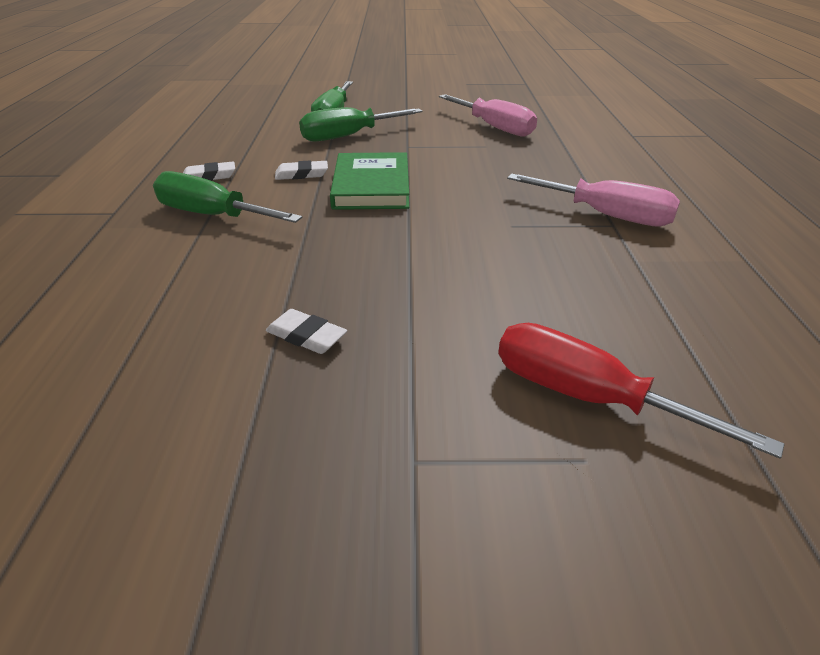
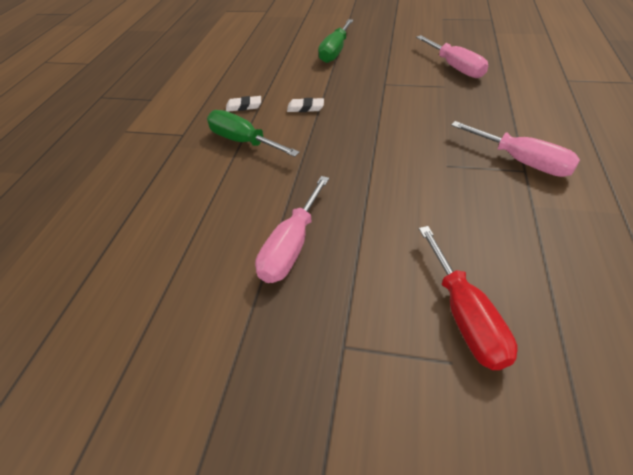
camera: 15 degrees right, 10 degrees up
white eraser [266,309,347,354] -> pink screwdriver [255,176,329,283]
green screwdriver [299,107,423,142] -> none
green book [330,152,409,210] -> none
red screwdriver [498,323,785,459] -> red screwdriver turned 150 degrees counterclockwise [419,226,518,370]

